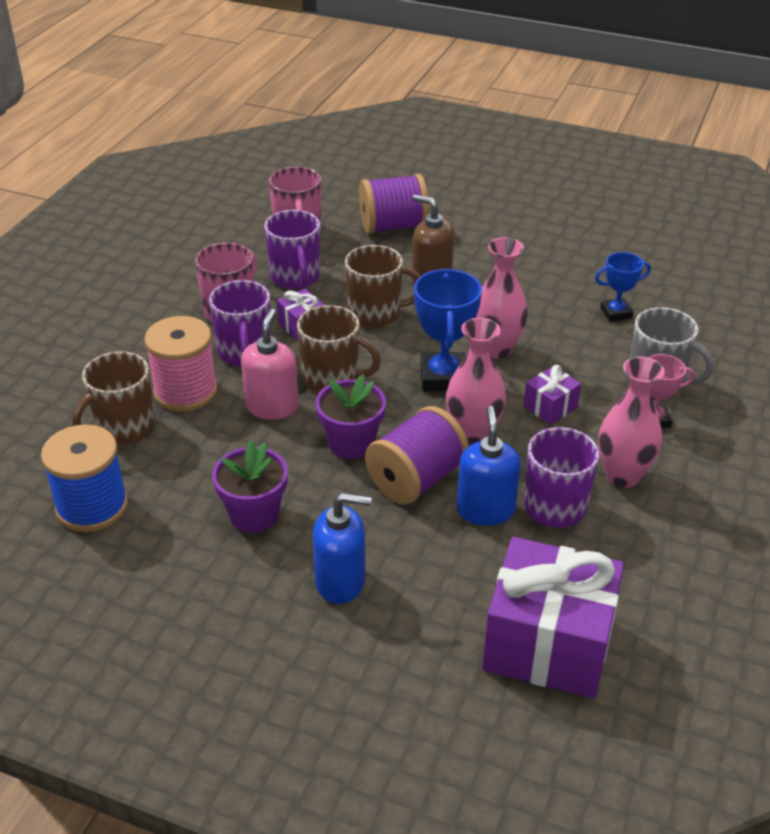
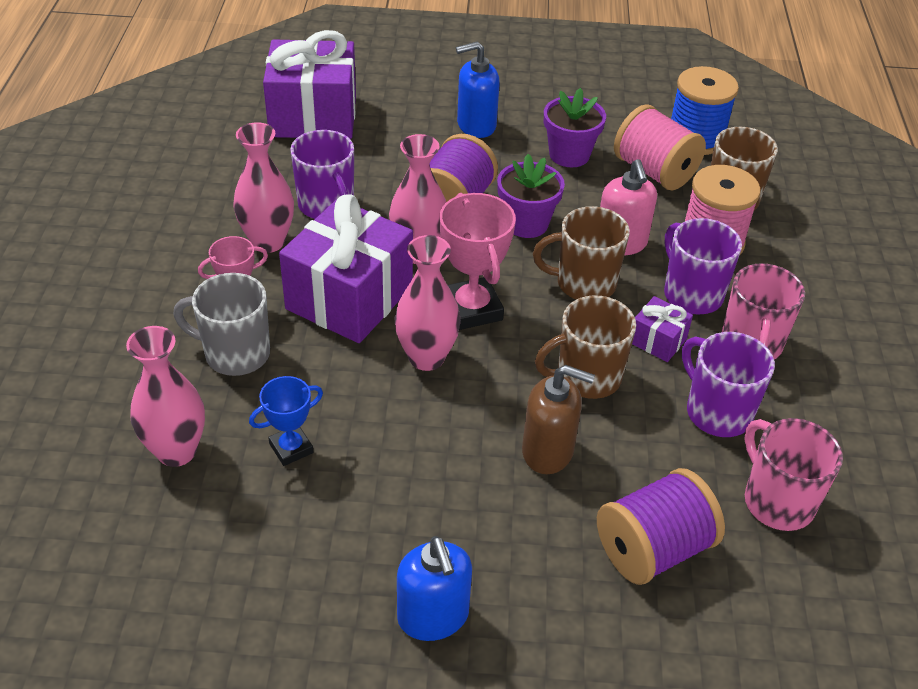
camera: 160 degrees right, 5 degrees up
blue trophy [414,269,482,391] -> pink trophy [440,193,516,330]
blue soap dispenser [457,406,521,526] -> blue soap dispenser moved to [397,536,472,641]
purple gift [523,365,581,425] -> purple gift [279,194,413,343], size x2.24
none -> pink vase [126,326,205,467]
none -> pink spool [614,104,706,190]

